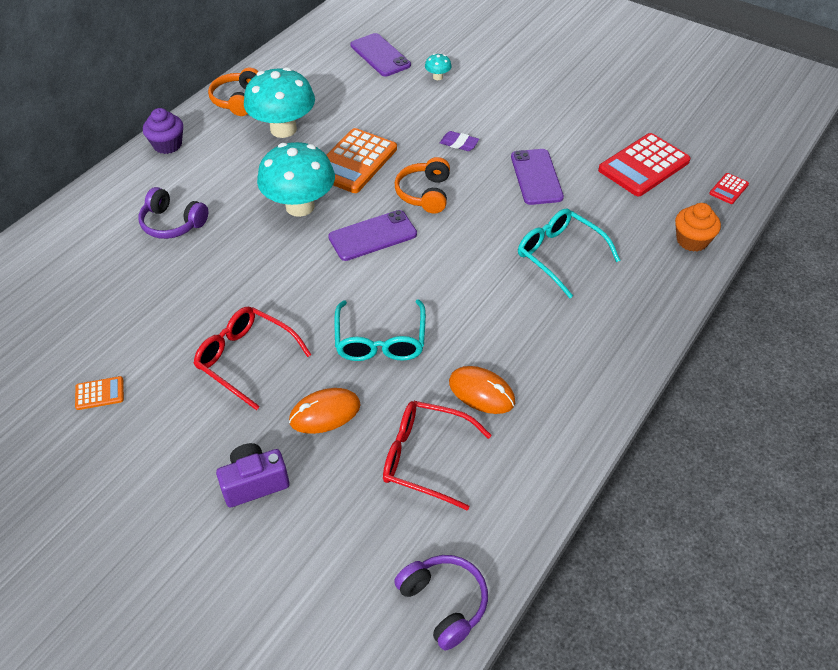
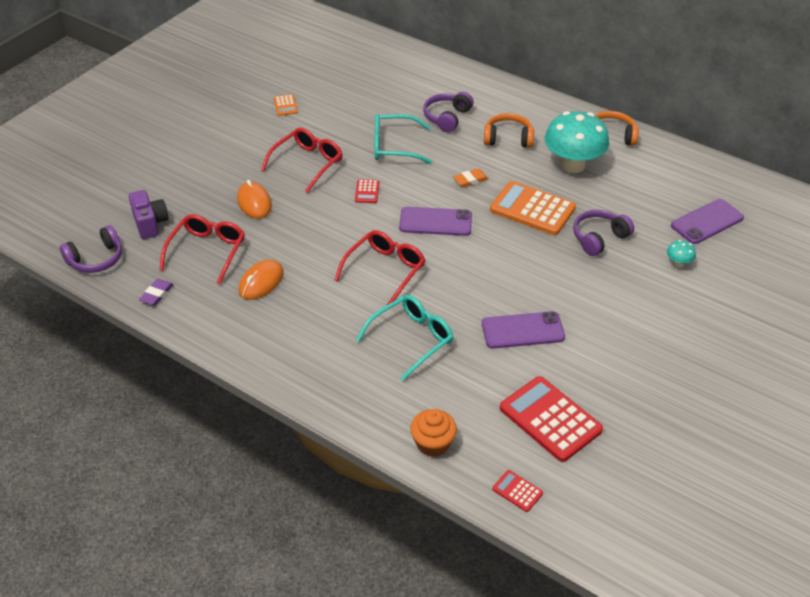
camera: 90 degrees right, 5 degrees down
purple cupcake [143,108,183,154] -> none
purple camera [216,443,289,507] -> purple camera moved to [129,190,169,239]
turquoise mushroom [257,142,335,217] -> orange eraser [453,168,488,187]
purple phone [328,210,417,261] -> purple phone turned 60 degrees counterclockwise [399,207,472,236]
turquoise glasses [334,299,426,361] -> turquoise glasses moved to [375,114,432,164]
orange headphones [395,157,450,213] -> orange headphones moved to [484,113,534,148]
purple eraser [440,131,479,151] -> purple eraser moved to [139,279,174,305]
none -> red glasses [334,230,425,305]
none -> red calculator [355,179,379,203]
none -> purple headphones [573,210,634,256]

